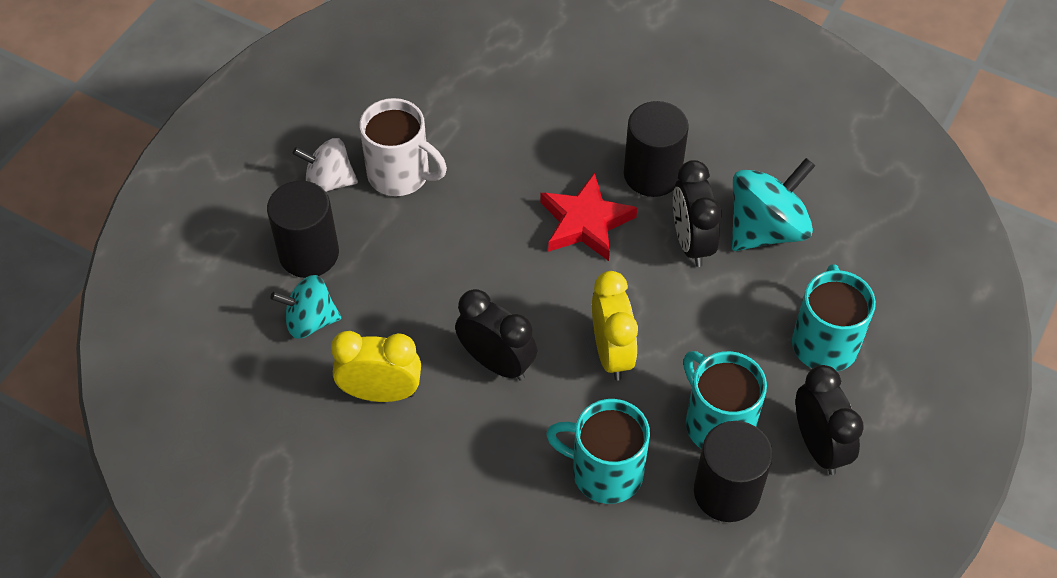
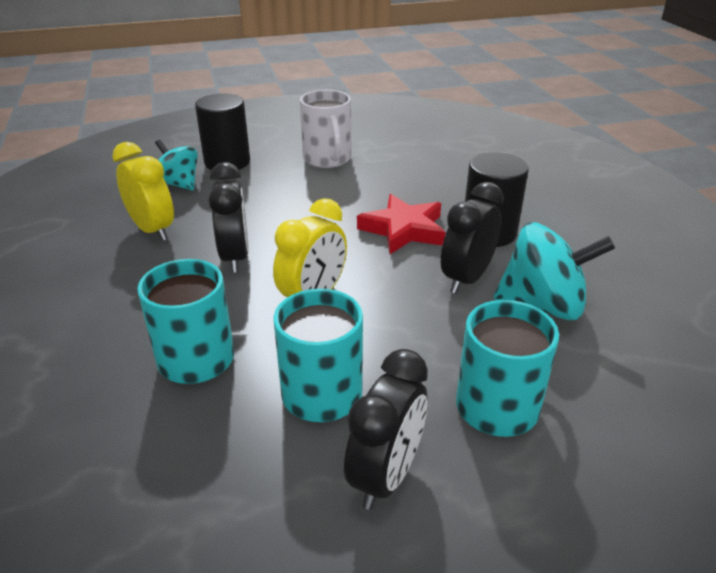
camera: 45 degrees right, 20 degrees down
white spinning top [293,138,358,192] -> none
black cylinder [694,421,773,522] -> none

